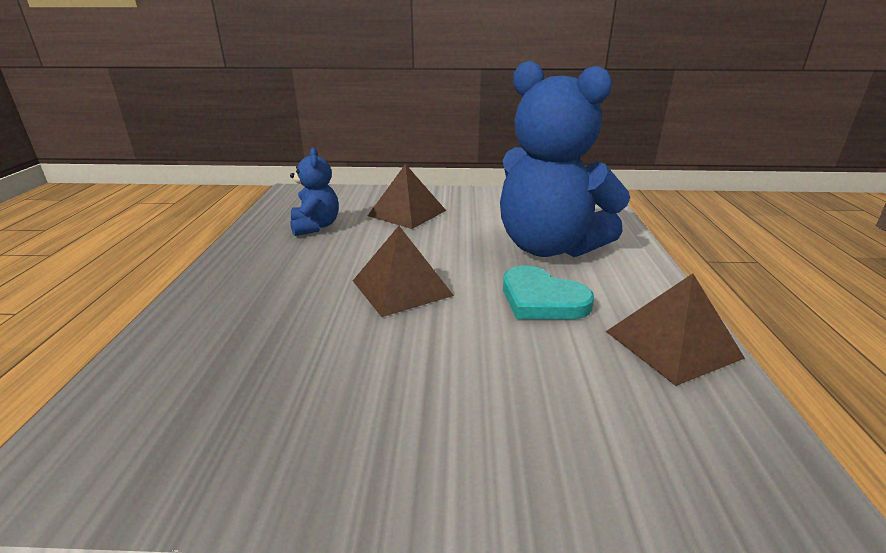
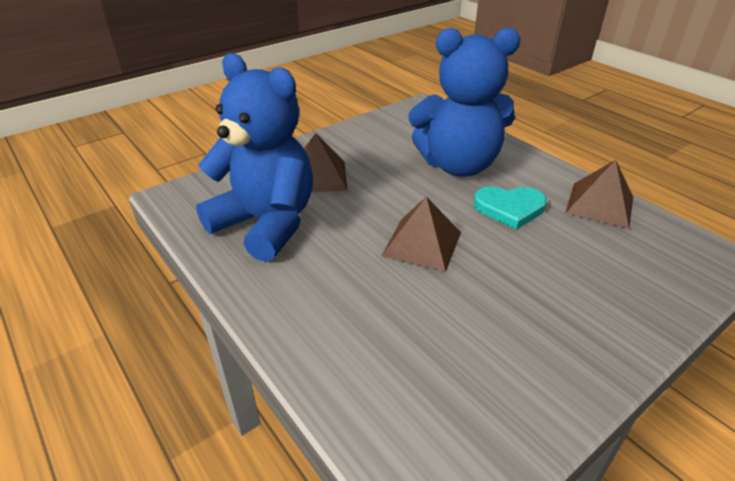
camera: 40 degrees left, 10 degrees up
blue teddy bear [290,148,339,236] -> blue teddy bear [196,53,313,262], size x2.07

